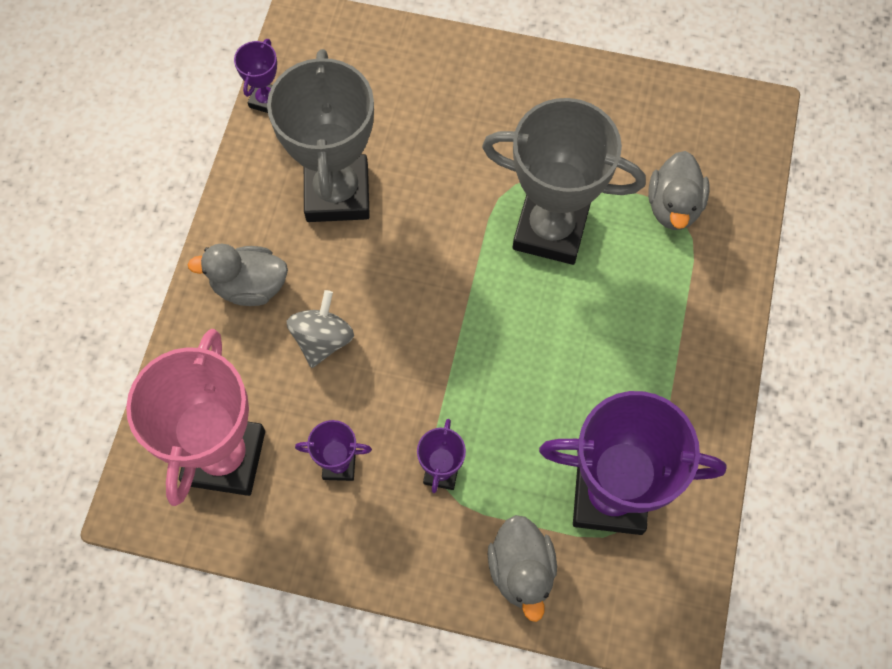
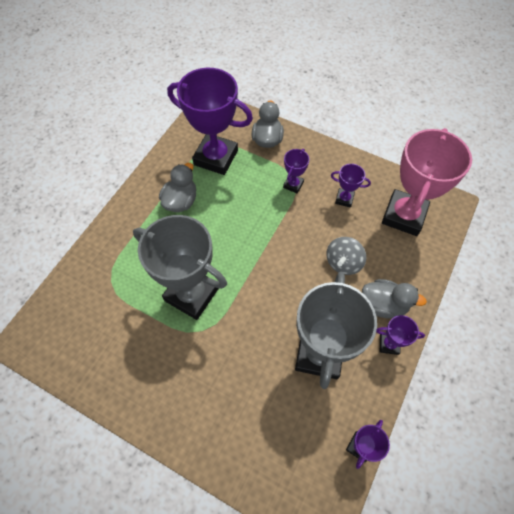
camera: 165 degrees left, 5 degrees down
grey duck [648,151,709,230] -> grey duck moved to [159,163,196,212]
none -> purple trophy [376,315,425,355]

